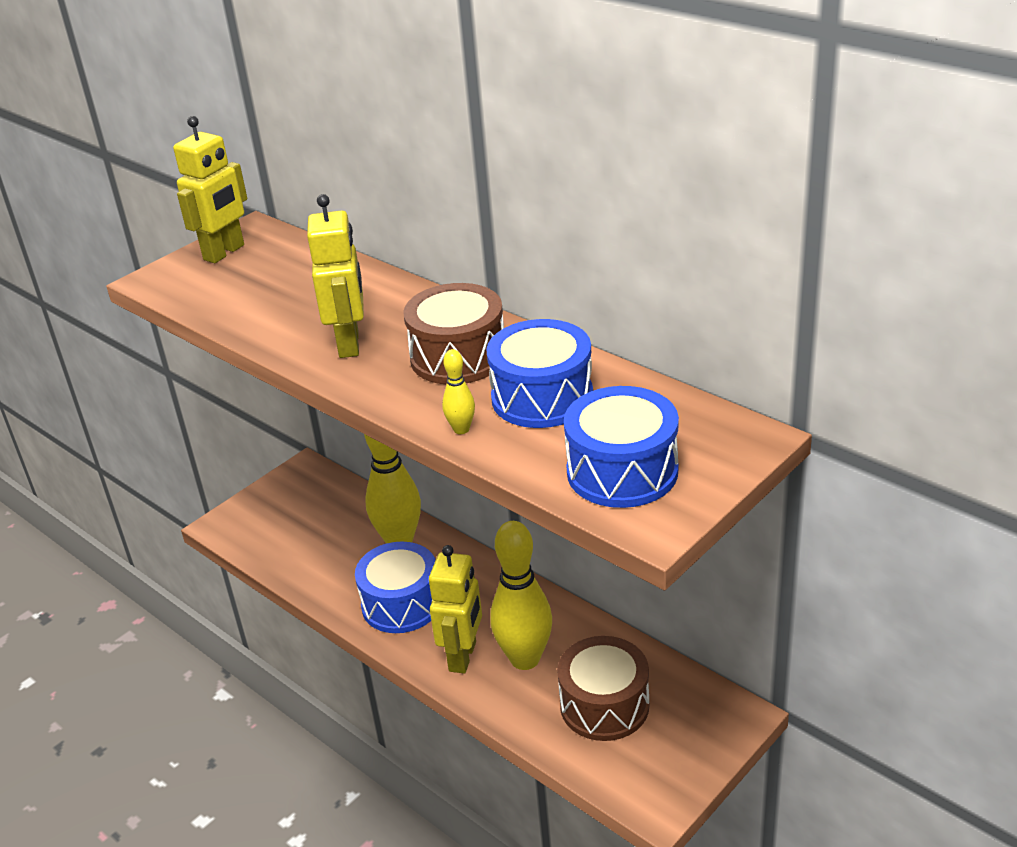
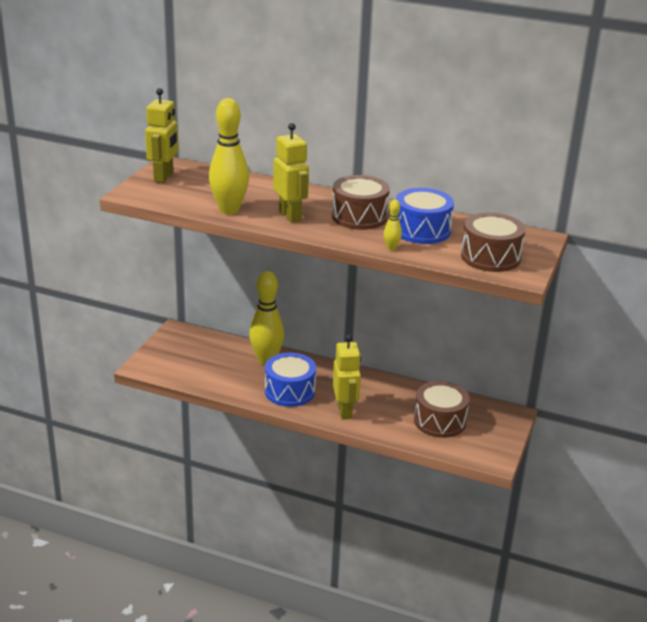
camera: 25 degrees left, 5 degrees down
yellow bowling pin [490,521,552,670] -> yellow bowling pin moved to [209,98,249,214]
blue drum [564,386,679,508] -> brown drum [461,212,525,272]

